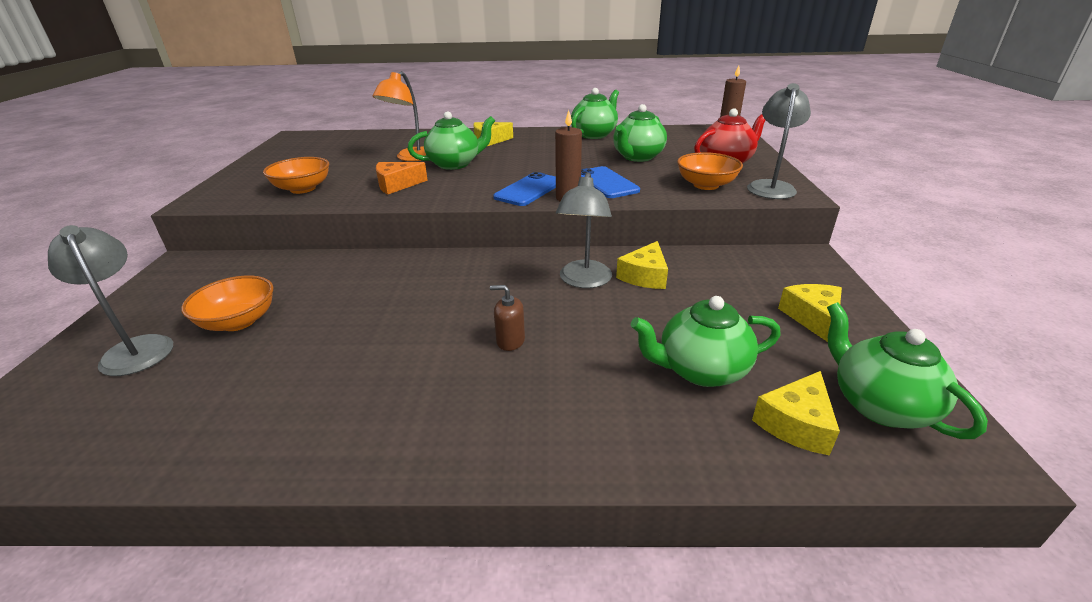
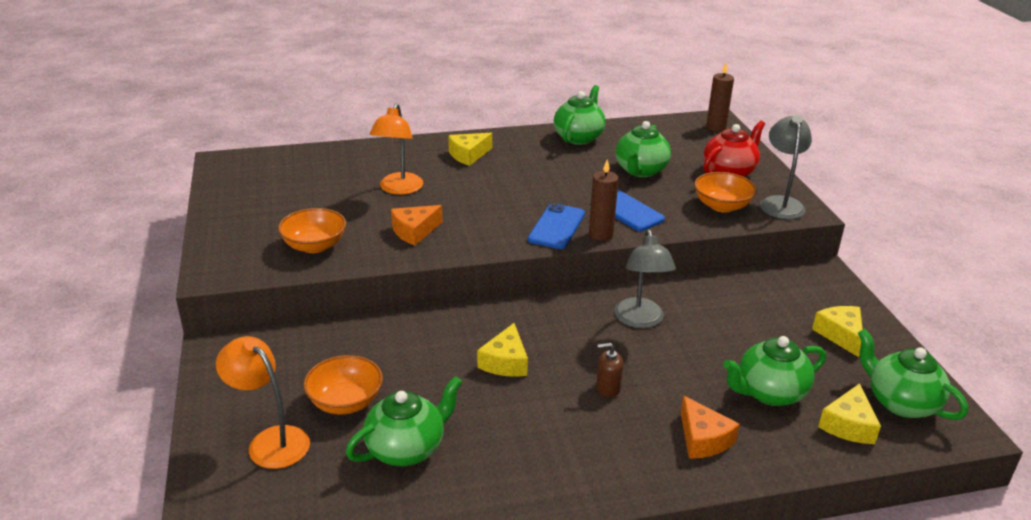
camera: 15 degrees left, 0 degrees up
grey lamp [48,225,173,376] -> orange lamp [216,336,310,469]
green teapot [407,111,495,170] -> green teapot moved to [346,376,462,466]
yellow cheese [616,241,668,289] -> yellow cheese moved to [477,323,528,377]
none -> orange cheese [681,395,740,459]

